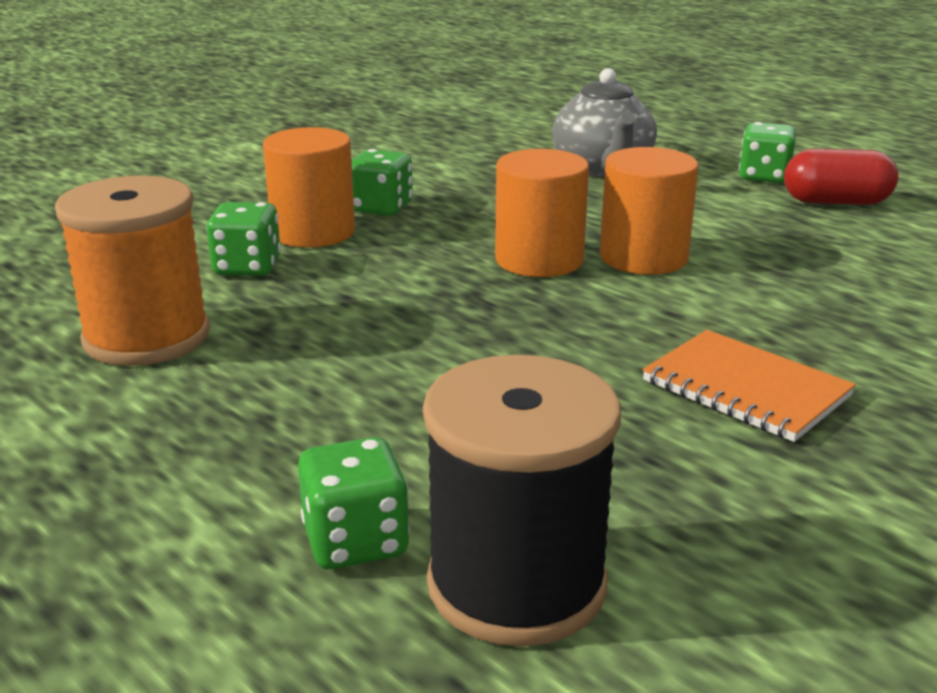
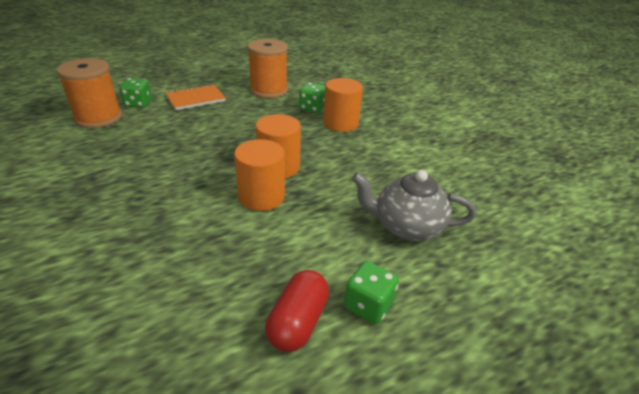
camera: 105 degrees right, 10 degrees up
green dice [351,149,413,216] -> none
black spool [423,355,621,647] -> orange spool [56,58,122,128]
orange notebook [642,330,856,442] -> orange notebook moved to [166,84,226,110]

